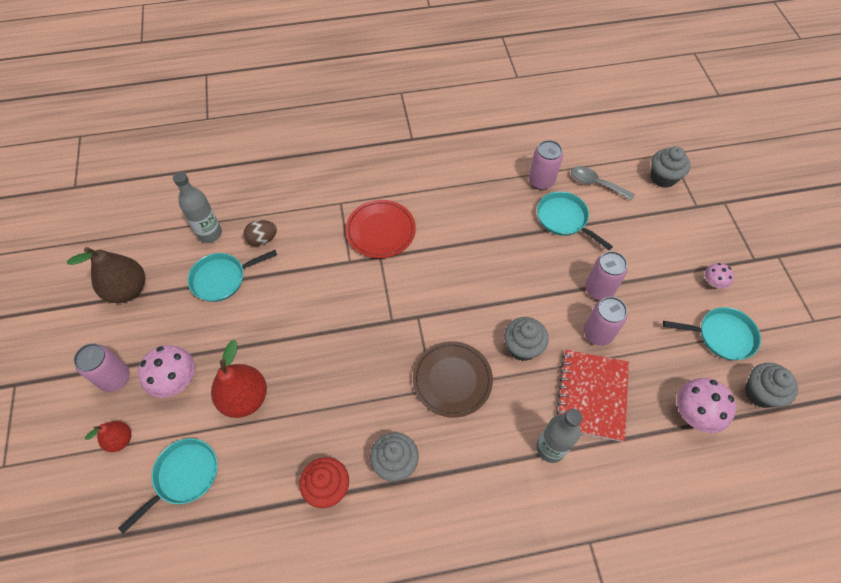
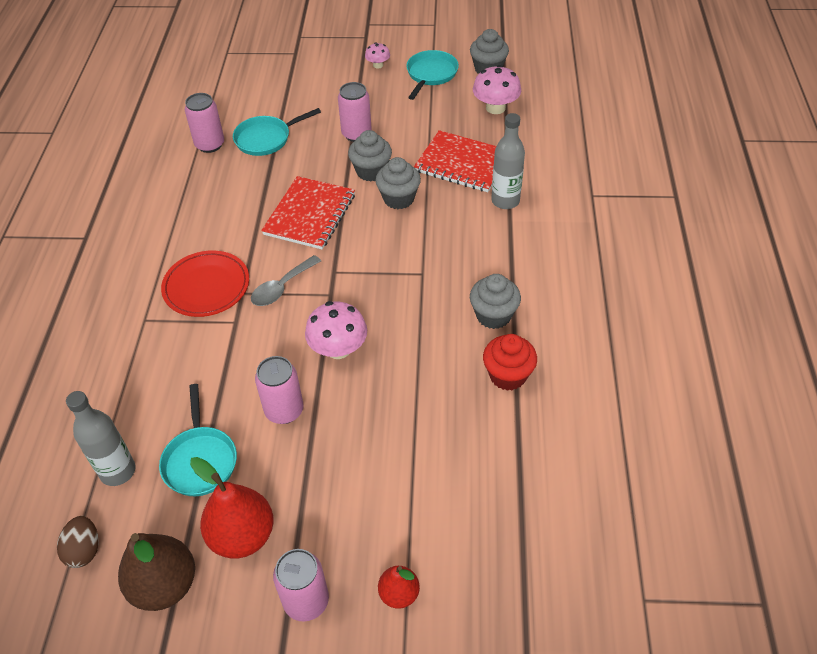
camera: 75 degrees left, 10 degrees down
turquoise pan [118,438,218,534] -> none
pink mushroom [138,345,195,398] -> pink mushroom moved to [305,301,367,359]
red pear [211,340,267,418] -> red pear moved to [190,457,273,559]
brown egg [243,220,277,246] -> brown egg moved to [57,516,99,568]
brown plate [413,341,493,418] -> none
grey spoon [571,166,635,201] -> grey spoon moved to [251,255,321,306]
pink can [584,297,627,346] -> pink can moved to [255,356,304,424]
grey cupcake [651,146,690,188] -> grey cupcake moved to [348,130,392,182]
none -> red notebook [261,176,355,249]

